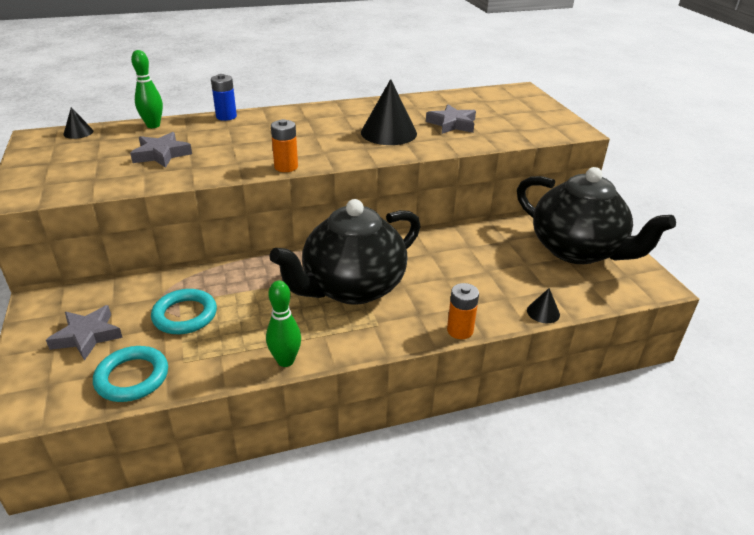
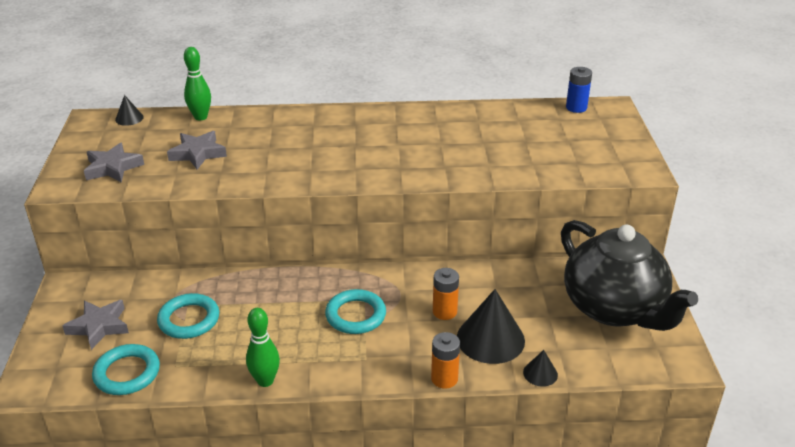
camera: 15 degrees right, 0 degrees up
blue battery [211,74,237,121] -> blue battery moved to [566,67,592,113]
black teapot [269,199,421,305] -> turquoise ring [325,289,386,334]
orange battery [271,119,298,172] -> orange battery moved to [433,268,459,320]
black cone [361,79,417,145] -> black cone moved to [457,289,525,364]
grey star [426,104,476,134] -> grey star moved to [84,142,144,183]

